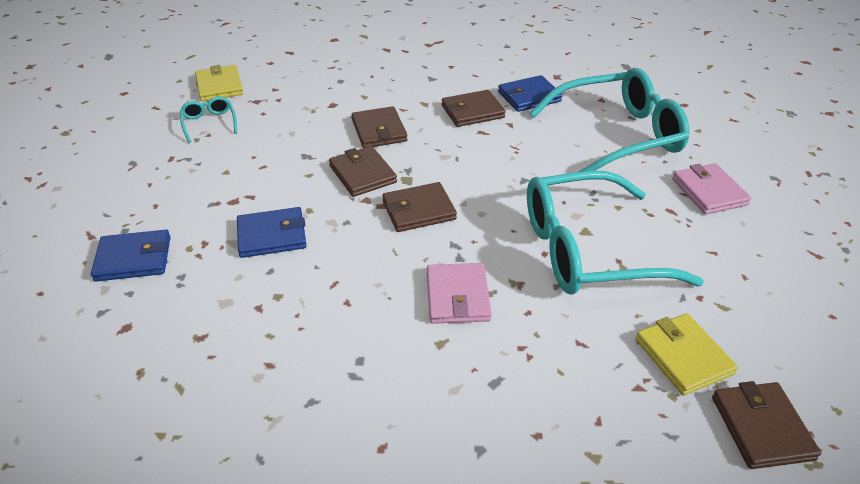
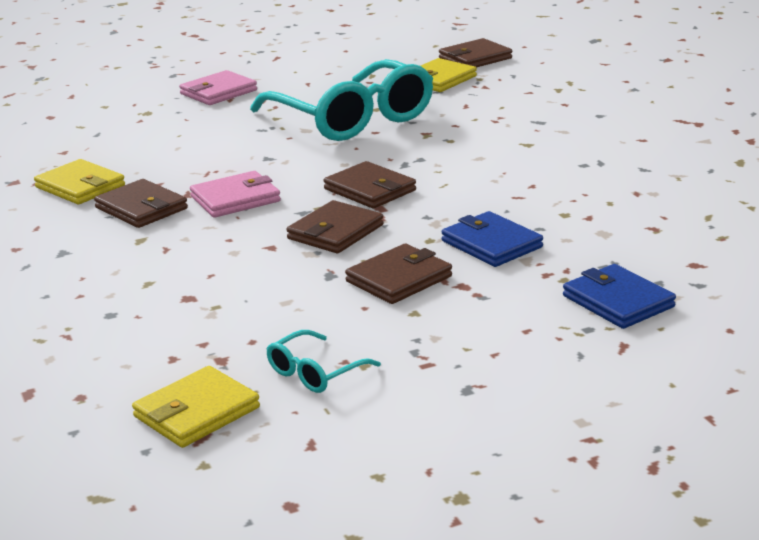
camera: 115 degrees left, 15 degrees down
brown wallet [352,106,408,148] -> brown wallet moved to [345,244,452,304]
pink wallet [427,263,492,324] -> pink wallet moved to [190,171,281,218]
blue wallet [498,75,563,112] -> yellow wallet [34,159,125,204]
turquoise glasses [530,68,689,172] -> none

